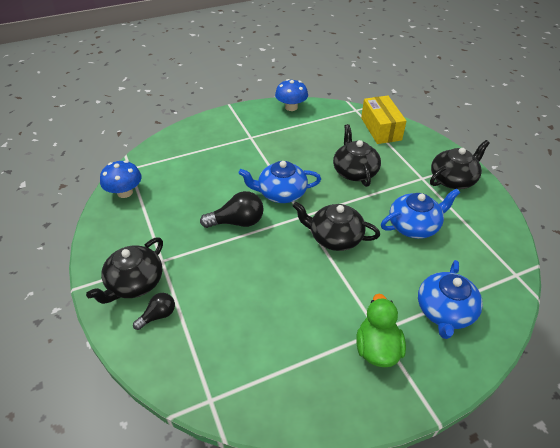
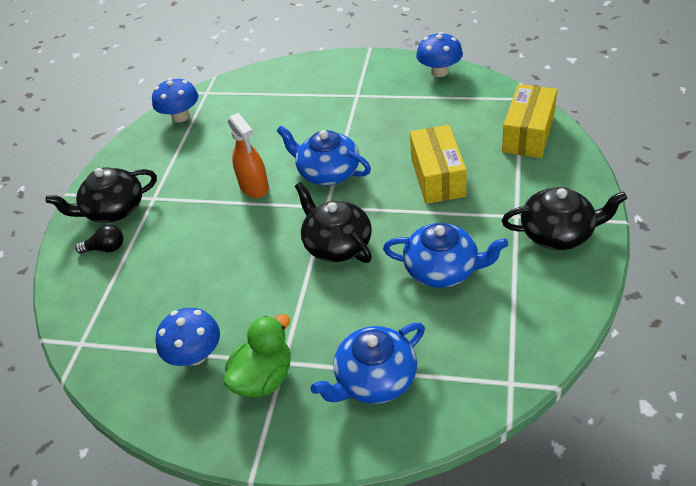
camera: 40 degrees right, 0 degrees up
black light bulb [200,191,264,228] -> orange spray bottle [228,113,269,198]
black teapot [333,124,381,187] -> yellow box [410,125,467,204]
none -> blue mushroom [155,308,220,366]

